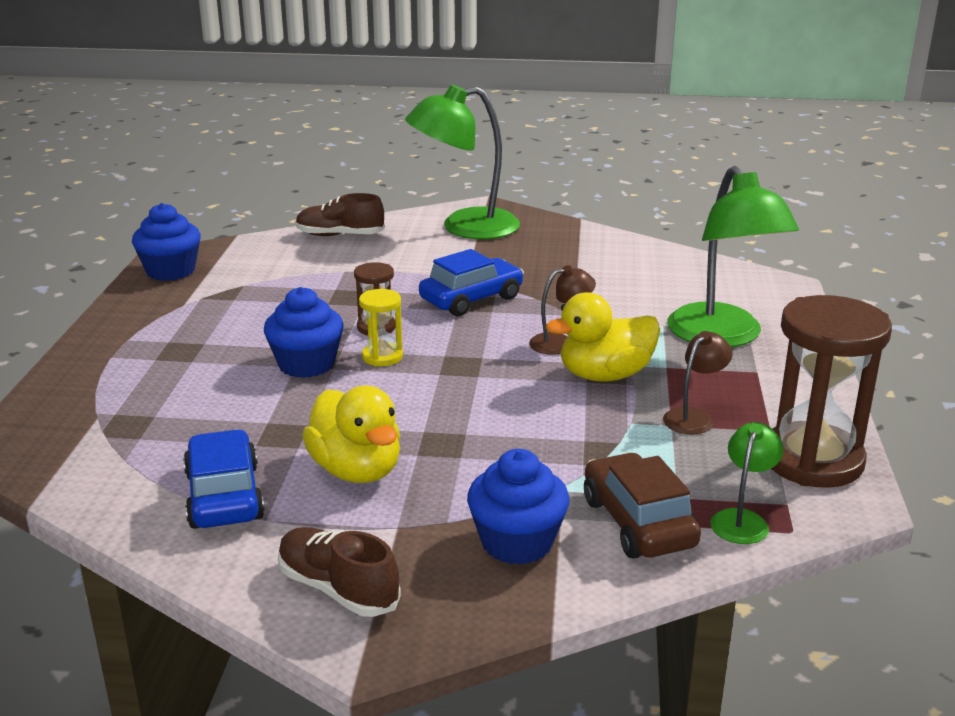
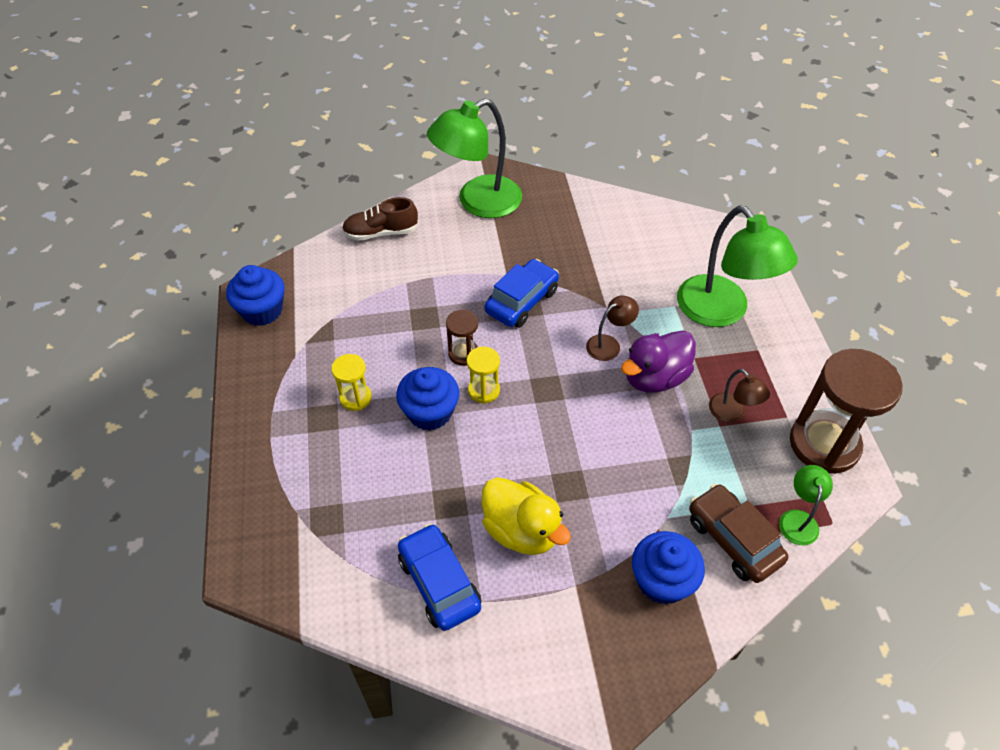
camera: 15 degrees left, 25 degrees up
brown shoe [278,527,401,617] -> none
yellow duck [546,292,660,381] -> purple duck [621,330,696,393]
brown lamp [663,331,733,434] -> brown lamp turned 120 degrees clockwise [709,369,770,422]
none -> yellow hourglass [331,354,372,411]

